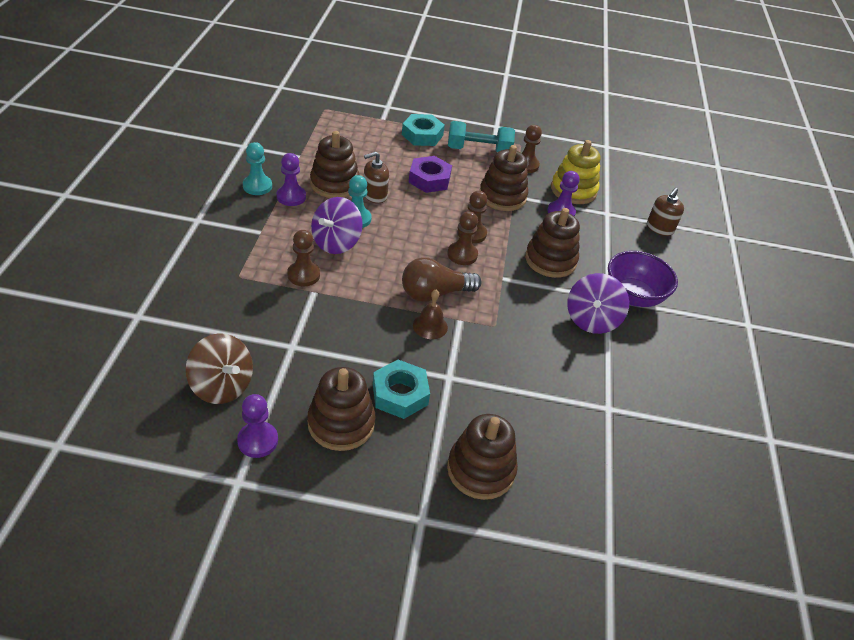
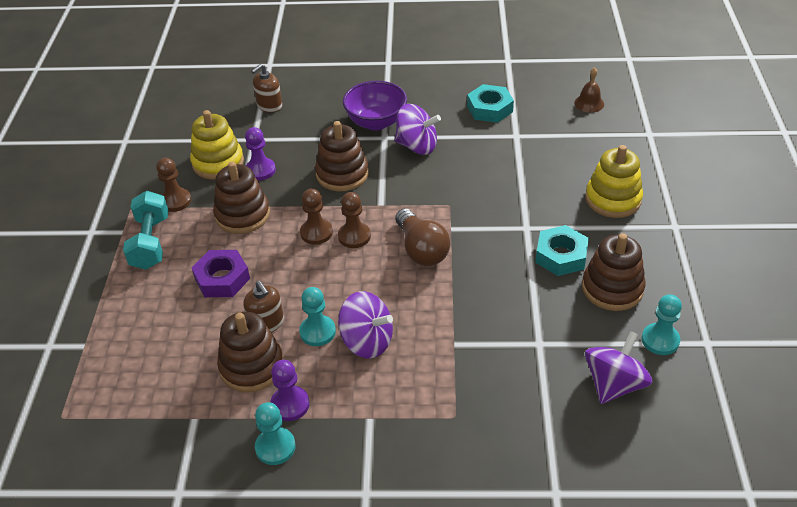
camera: 90 degrees left, 0 degrees up
brown spinning top [186,333,253,404] -> purple spinning top [585,331,653,404]
purple pawn [237,394,278,458] -> turquoise pawn [642,294,682,355]
brown pawn [287,230,320,286] -> none
turquoise nut [402,114,445,146] -> turquoise nut moved to [467,84,514,123]
brown bell [413,290,448,339] -> brown bell moved to [574,67,604,113]
brown stacking toy [447,414,518,500] -> yellow stacking toy [585,145,643,218]
brown soap dispenser [647,188,684,236] -> brown soap dispenser turned 105 degrees clockwise [251,64,282,113]

